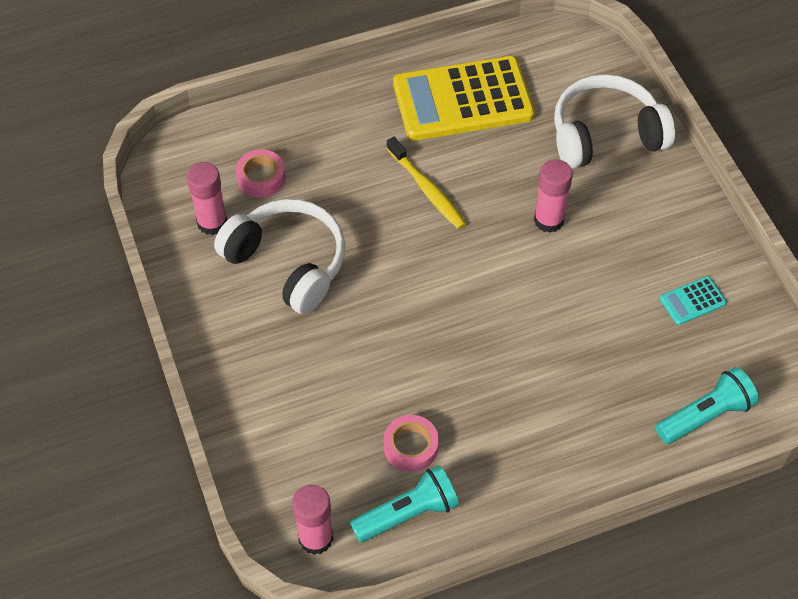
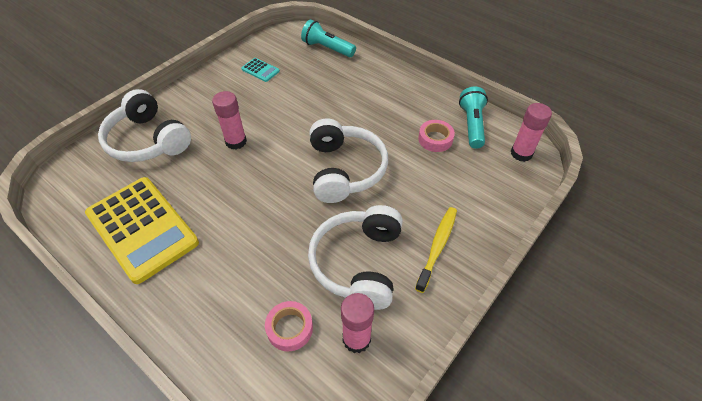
camera: 120 degrees left, 5 degrees down
turquoise flashlight [350,465,459,542] -> turquoise flashlight turned 60 degrees clockwise [459,87,488,149]
yellow toothbrush [386,137,466,229] -> yellow toothbrush moved to [415,207,457,293]
none -> white headphones [309,118,388,203]

